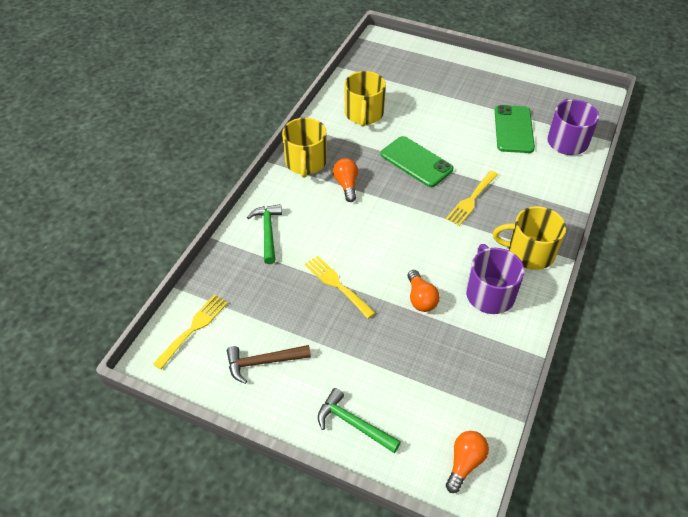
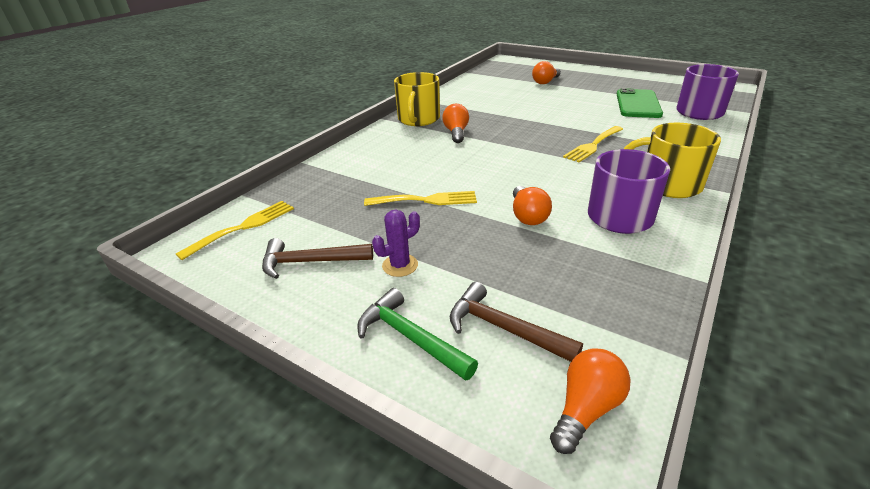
camera: 10 degrees right, 15 degrees down
green hammer [247,204,282,264] -> none
yellow fork [305,256,375,319] -> yellow fork turned 120 degrees clockwise [364,191,477,206]
yellow mug [344,71,386,127] -> none
green phone [381,136,453,187] -> none
none -> purple cactus [372,210,420,277]
none -> brown hammer [450,282,583,362]
none -> orange light bulb [532,61,561,84]

